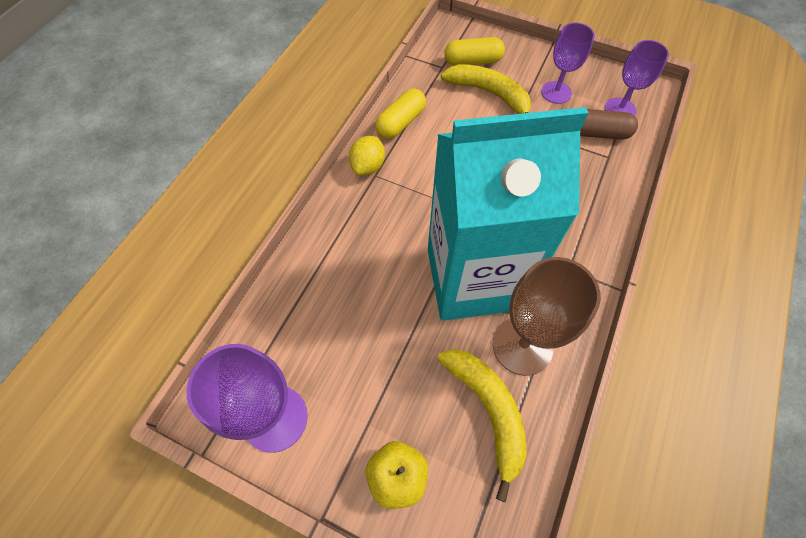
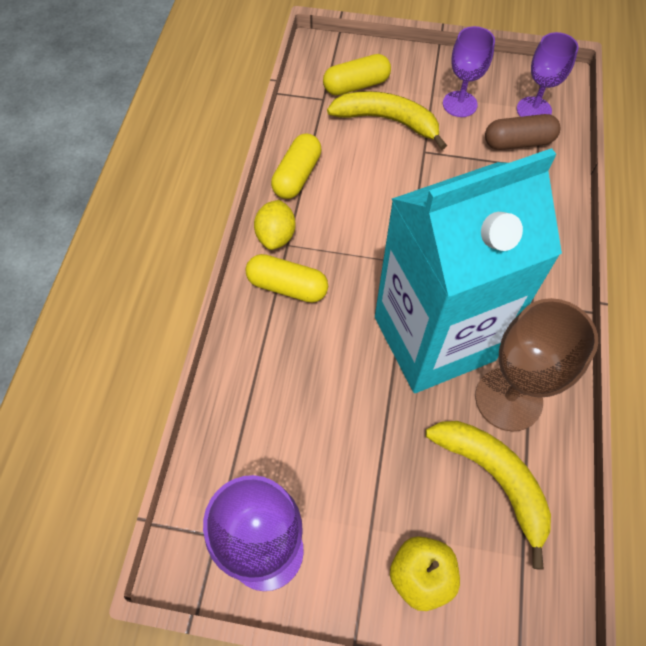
camera: 15 degrees left, 0 degrees up
none -> yellow capsule [246,254,328,303]

